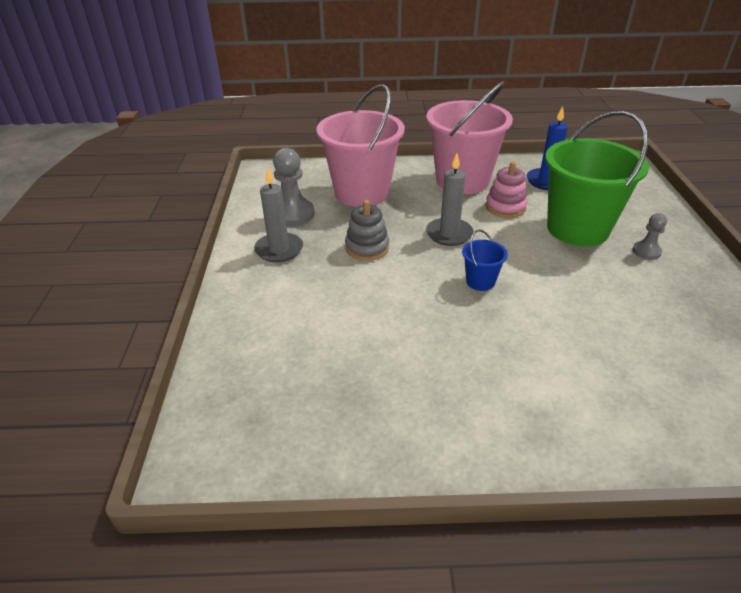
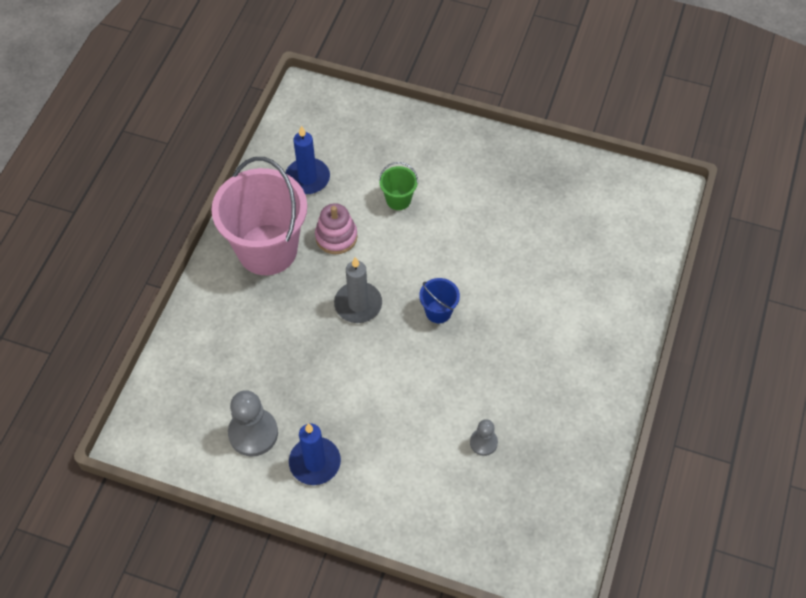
camera: 70 degrees left, 20 degrees up
grey candle [254,168,303,262] -> blue candle [289,423,341,485]
pink bucket [316,84,405,207] -> none
grey stacking toy [345,200,389,261] -> none
green bucket [545,111,649,246] -> green bucket [379,162,418,210], size x0.43
grey pawn [632,213,667,260] -> grey pawn moved to [470,419,498,456]

